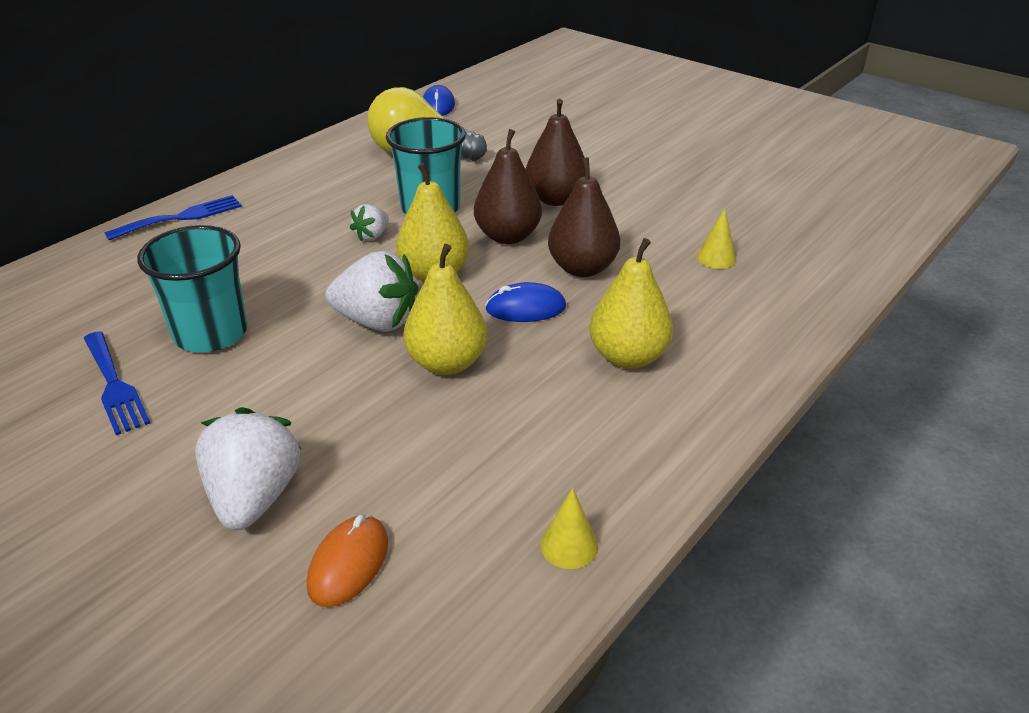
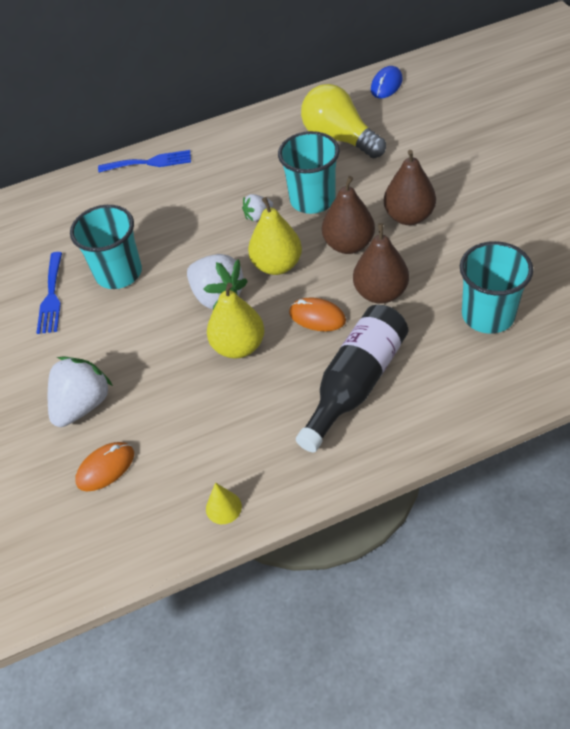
camera: 35 degrees right, 15 degrees up
blue mouse [485,282,566,322] -> orange mouse [289,297,346,331]
yellow pear [589,238,673,369] -> black bottle [296,305,408,452]
yellow cone [697,208,736,269] -> turquoise cup [460,241,533,334]

